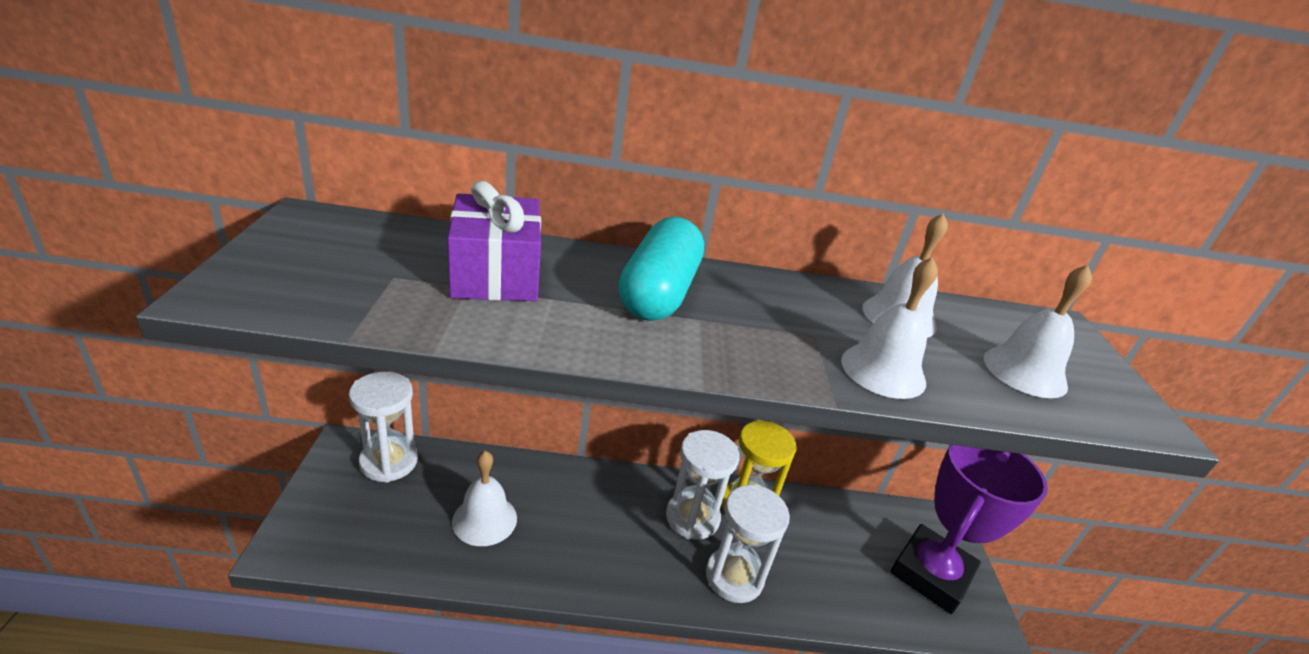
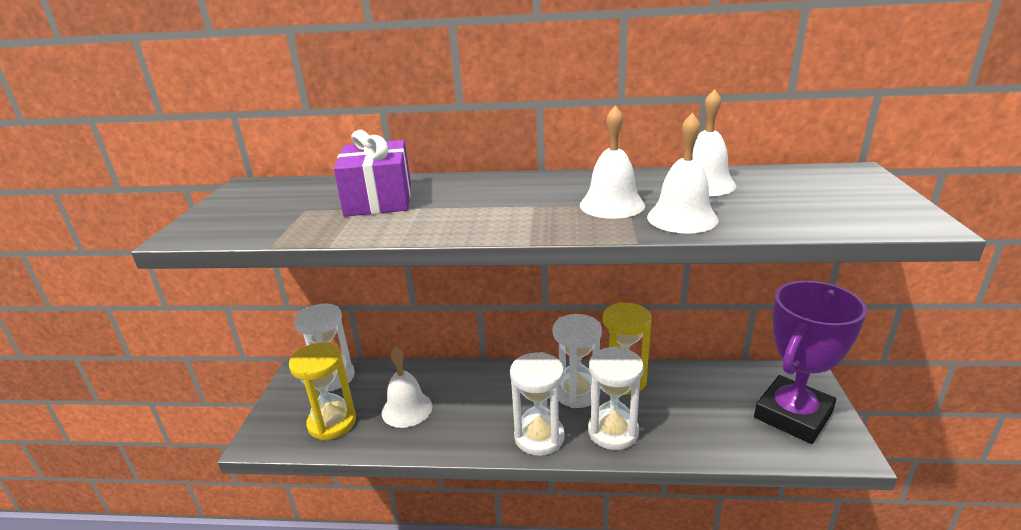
camera: 10 degrees right, 5 degrees down
turquoise capsule [618,217,704,321] -> none
white bell [984,265,1092,398] -> white bell moved to [580,105,645,219]
none -> yellow hourglass [289,343,356,441]
none -> white hourglass [510,352,565,456]

